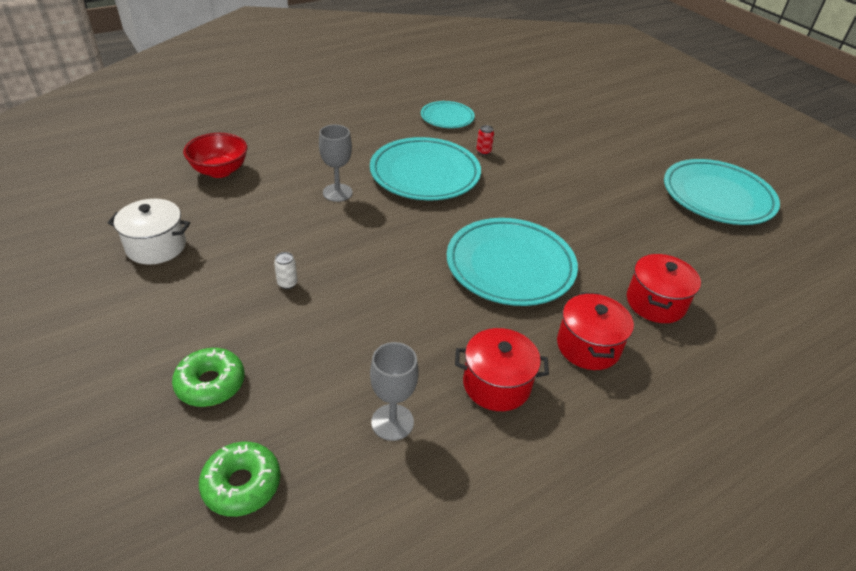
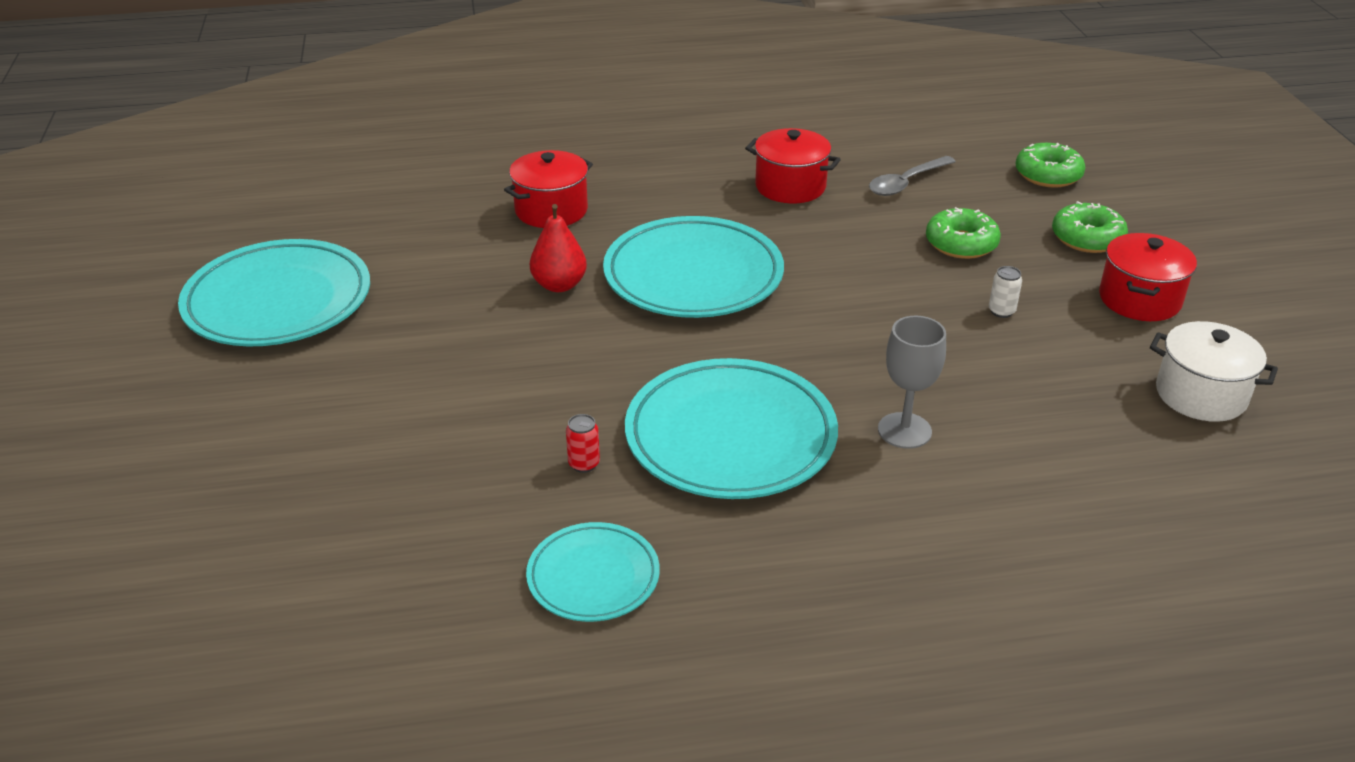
camera: 155 degrees left, 5 degrees down
red bowl [183,133,247,178] -> none
grey goblet [370,342,419,441] -> grey spoon [869,156,956,196]
red pot [557,292,634,370] -> red pot moved to [1099,233,1197,321]
none -> red pear [530,204,587,292]
none -> green donut [926,207,1001,259]

